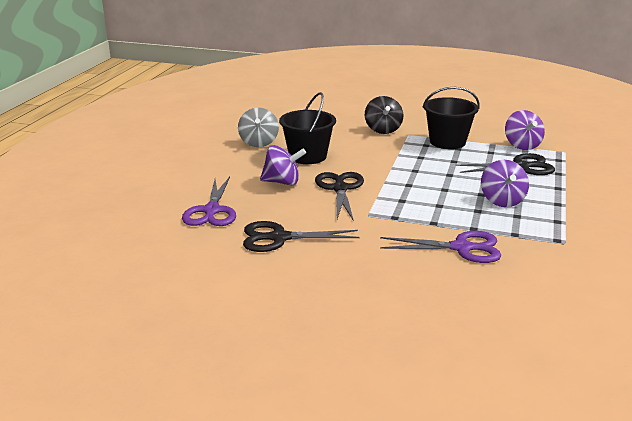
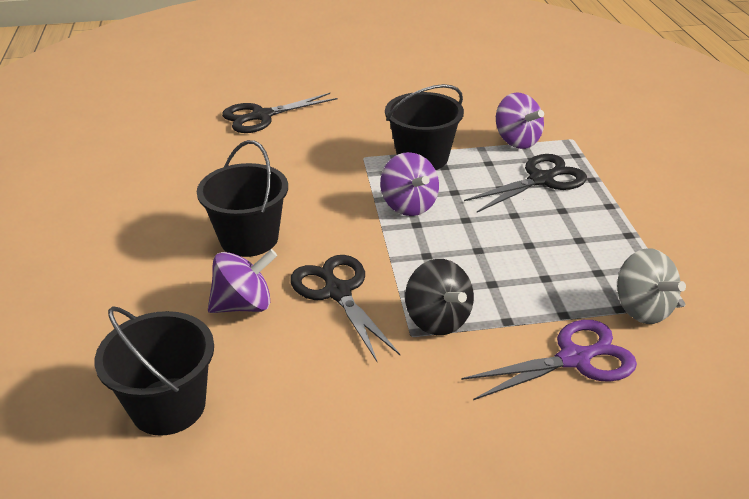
camera: 25 degrees left, 10 degrees up
purple scissors [182,177,236,226] -> black bucket [95,306,214,436]
grey spinning top [238,108,279,147] -> grey spinning top moved to [617,248,686,324]
black scissors [243,221,360,252] -> black scissors moved to [222,93,338,133]
black spinning top [365,96,403,134] -> black spinning top moved to [405,259,474,335]
purple spinning top [481,160,529,207] -> purple spinning top moved to [380,152,439,216]

